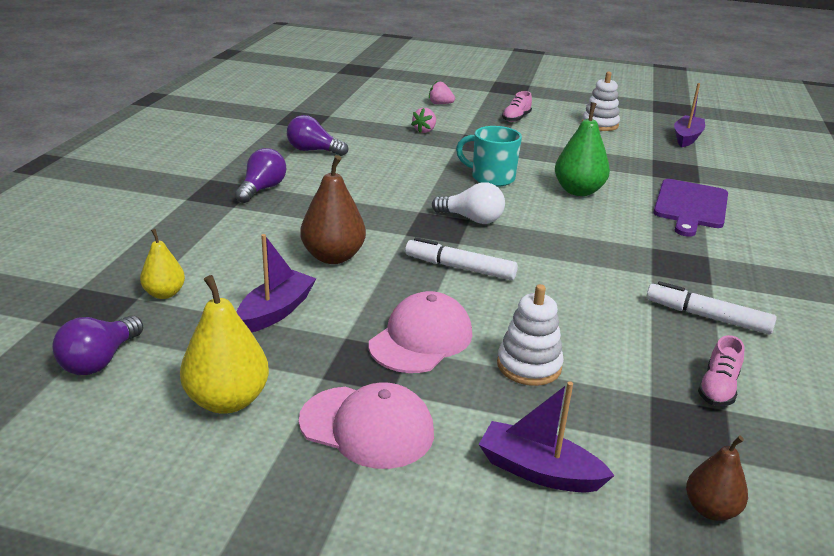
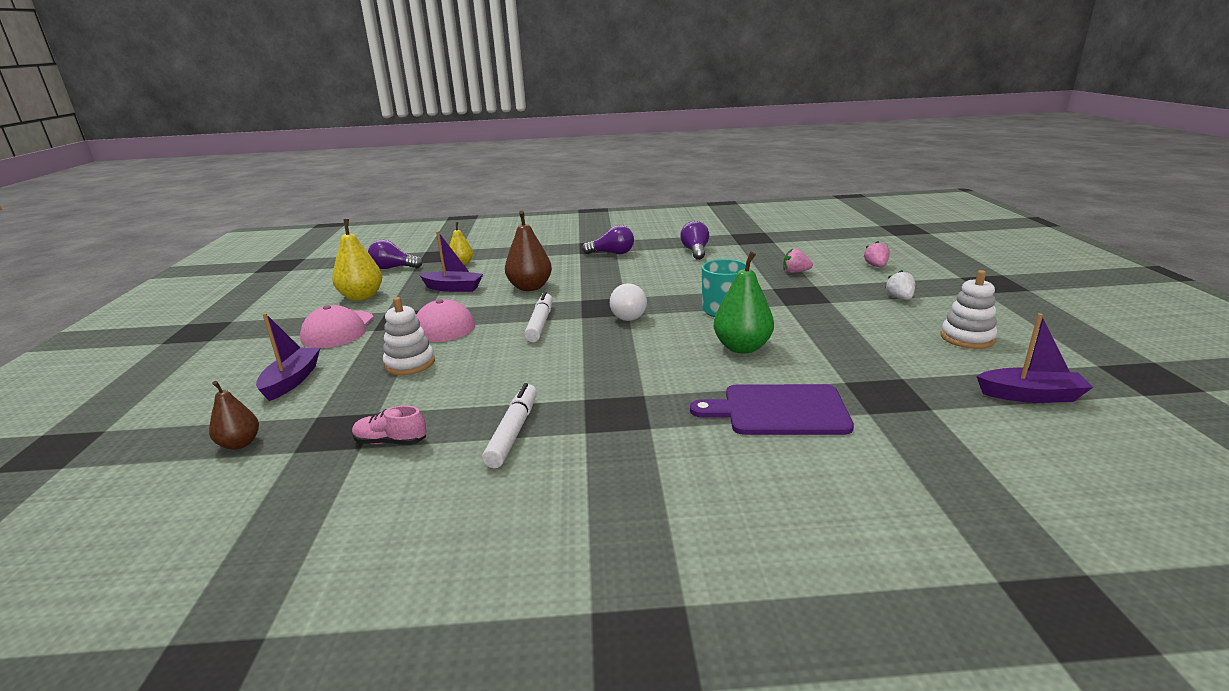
camera: 75 degrees right, 5 degrees down
pink shoe [502,91,532,122] -> white strawberry [885,270,915,300]

